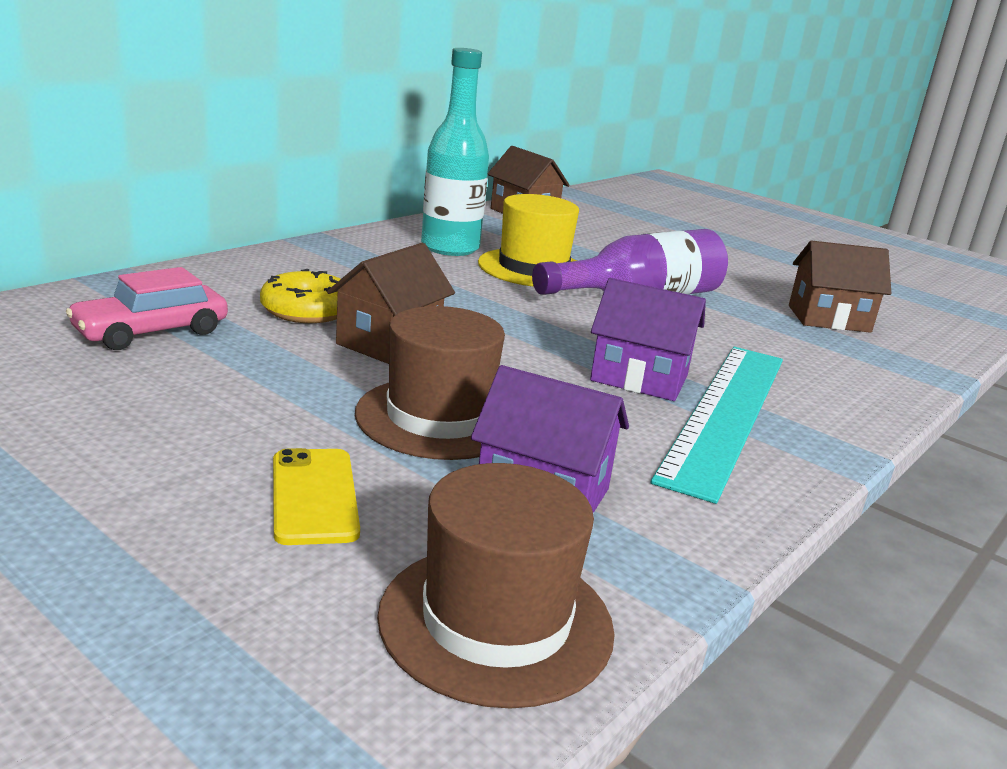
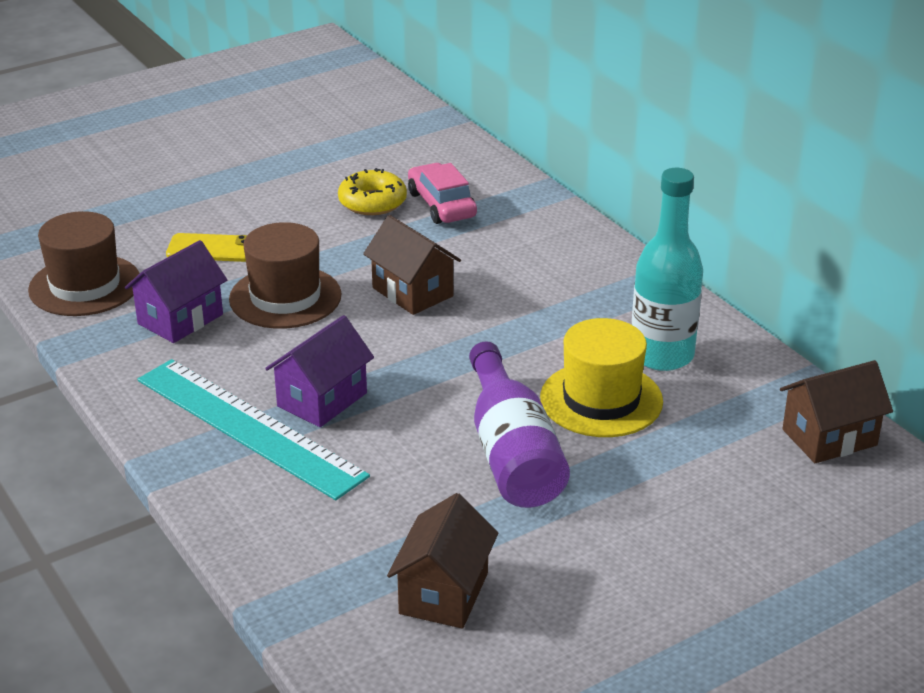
camera: 110 degrees right, 10 degrees up
yellow donut [260,269,341,323] -> yellow donut moved to [338,168,407,215]

